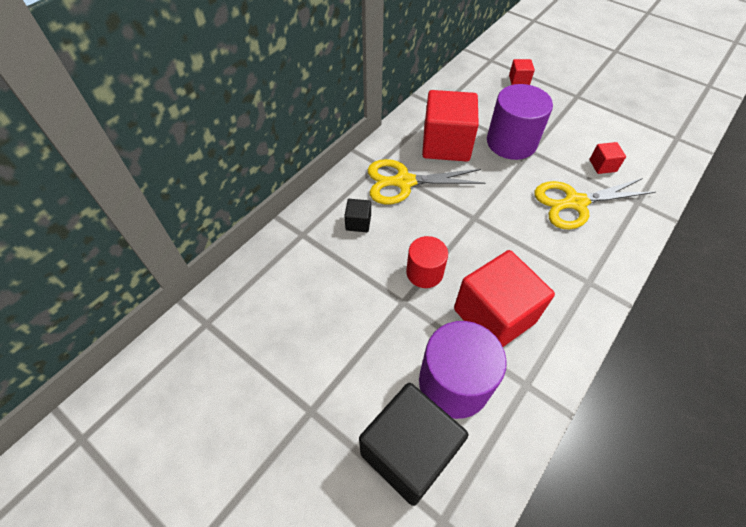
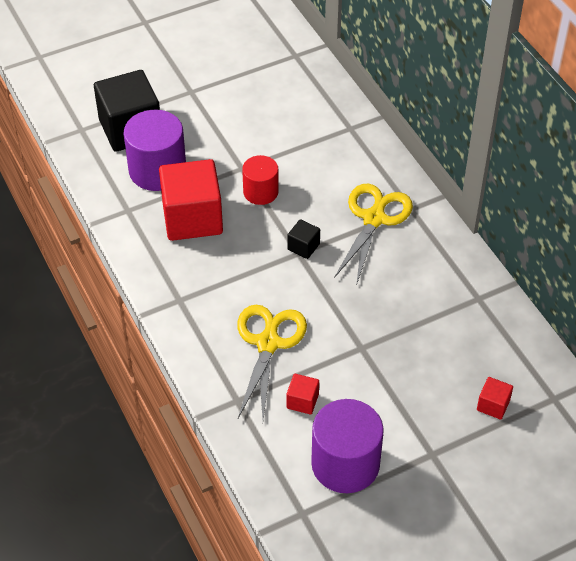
camera: 115 degrees right, 5 degrees down
black cube [344,199,371,232] -> black cube moved to [287,219,320,259]
red cube [422,90,479,162] -> none
purple cylinder [487,84,553,160] -> purple cylinder moved to [311,399,384,493]

